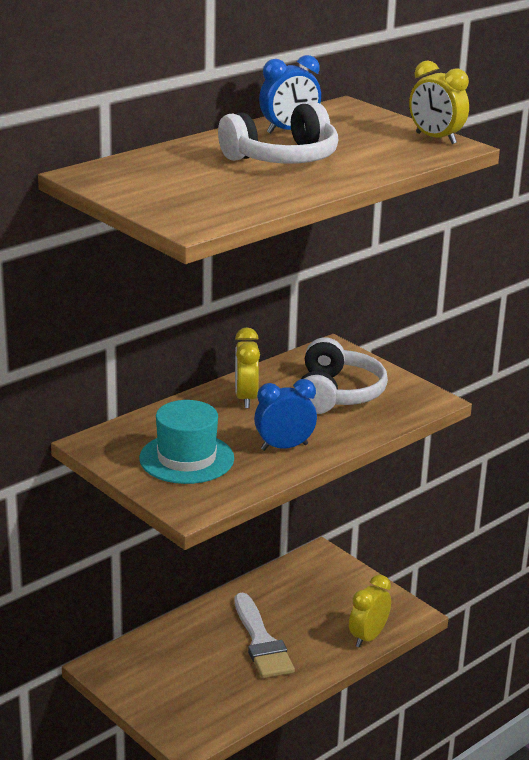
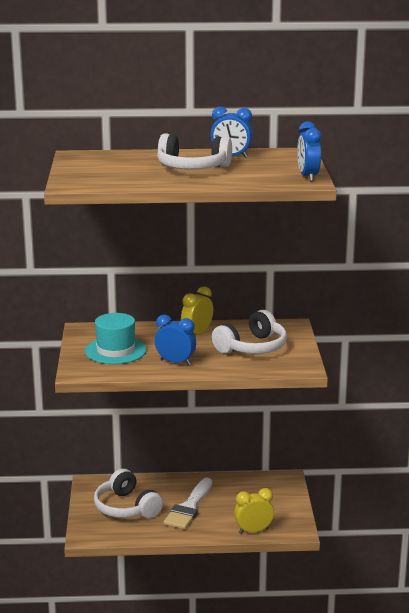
camera: 40 degrees right, 5 degrees down
yellow clock [409,60,469,144] -> blue clock [297,121,322,182]
none -> white headphones [94,469,163,518]

